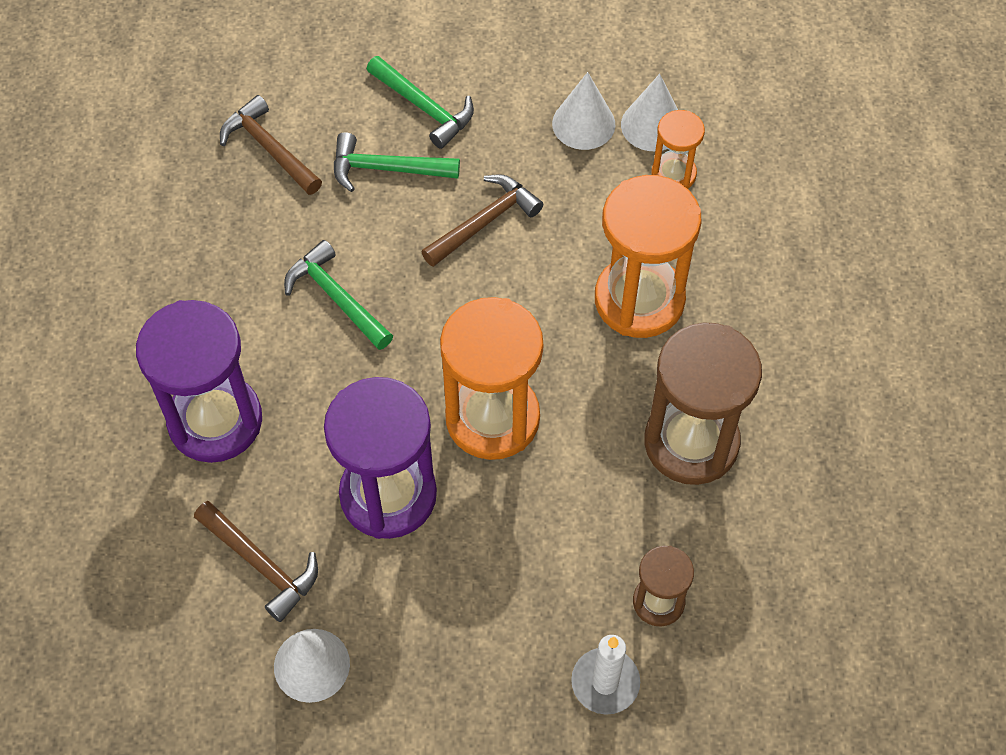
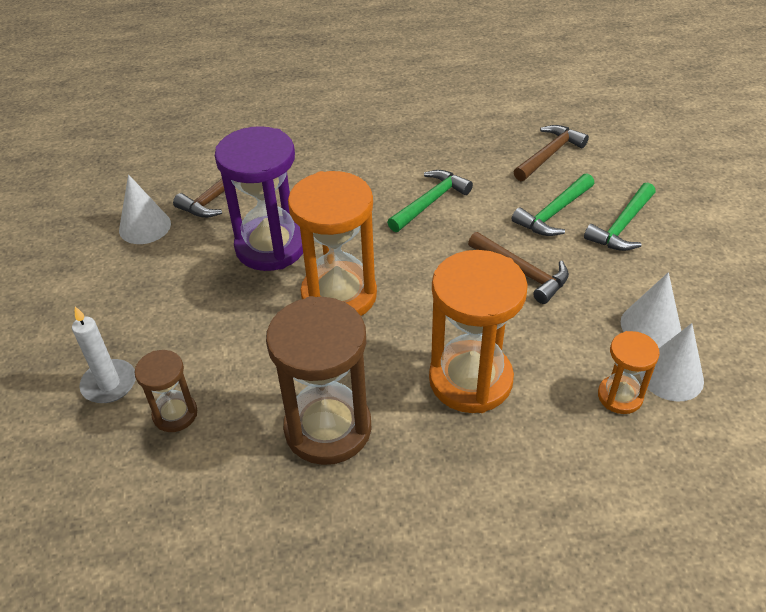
camera: 85 degrees right, 15 degrees down
purple hourglass [136,300,262,463] -> none
green hammer [334,132,460,192] -> green hammer turned 135 degrees counterclockwise [512,173,594,236]

